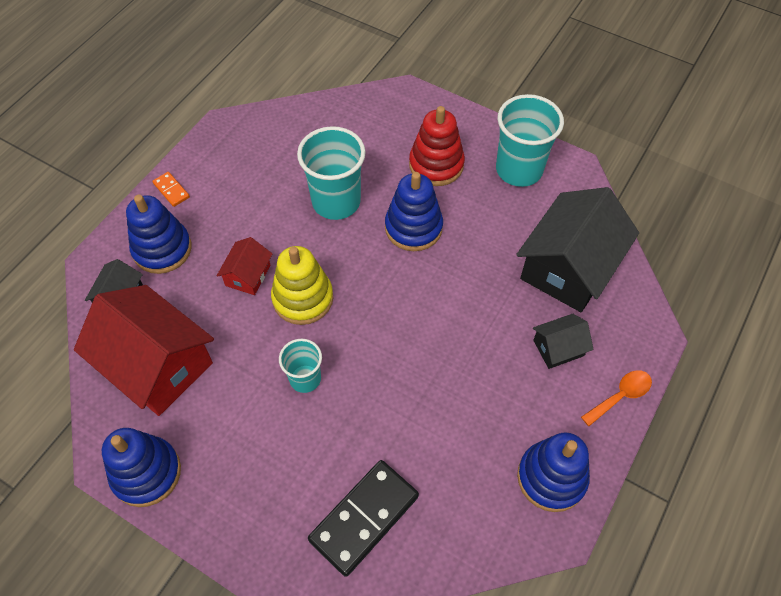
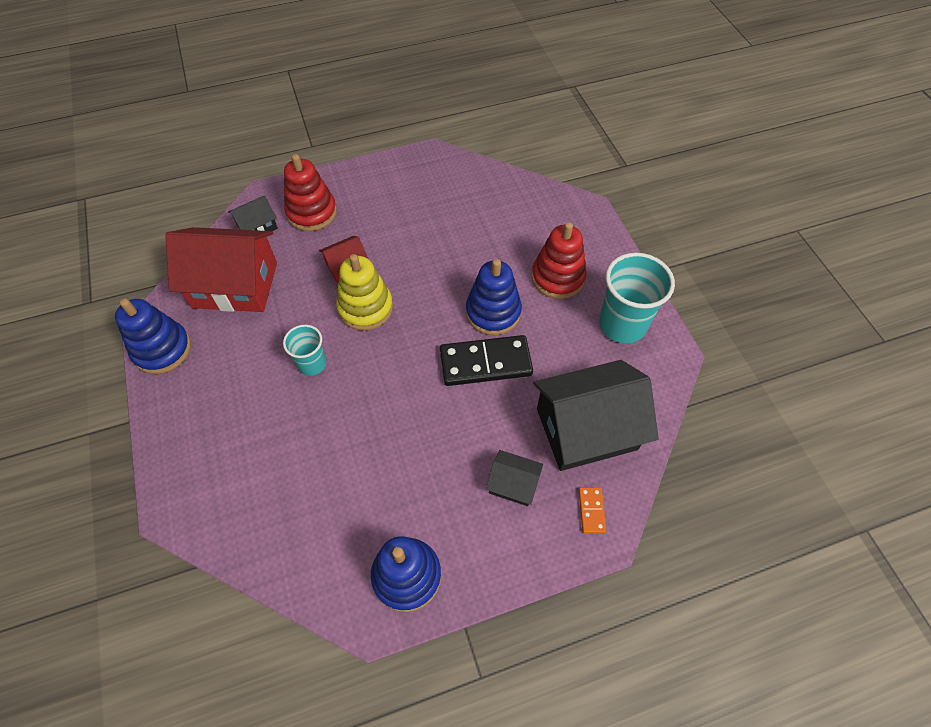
camera: 40 degrees right, 0 degrees up
red house [74,285,214,416] -> red house turned 75 degrees counterclockwise [165,227,277,312]
blue stacking toy [126,195,192,274] -> red stacking toy [284,154,337,231]
orange domino [152,172,190,207] -> orange domino moved to [579,487,606,533]
turquoise cup [297,126,366,220] -> none
black domino [308,460,419,577] -> black domino moved to [440,335,533,386]
orange spoon [581,370,652,426] -> none

